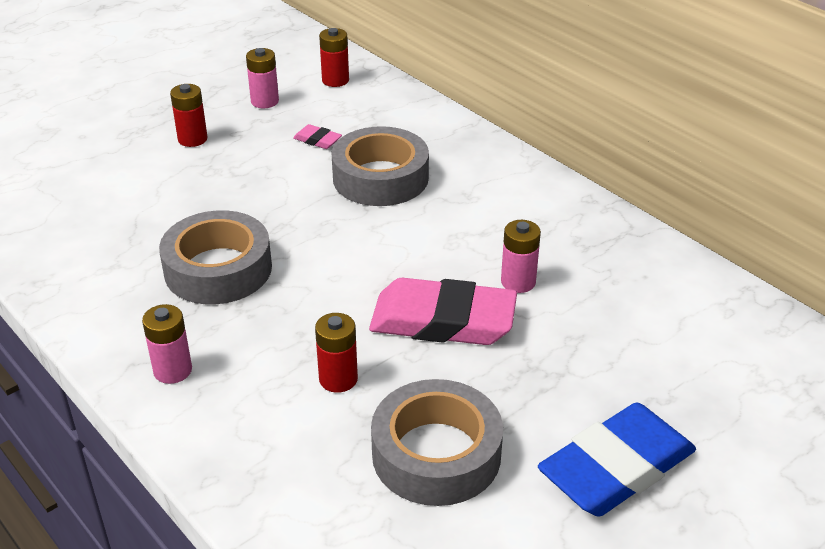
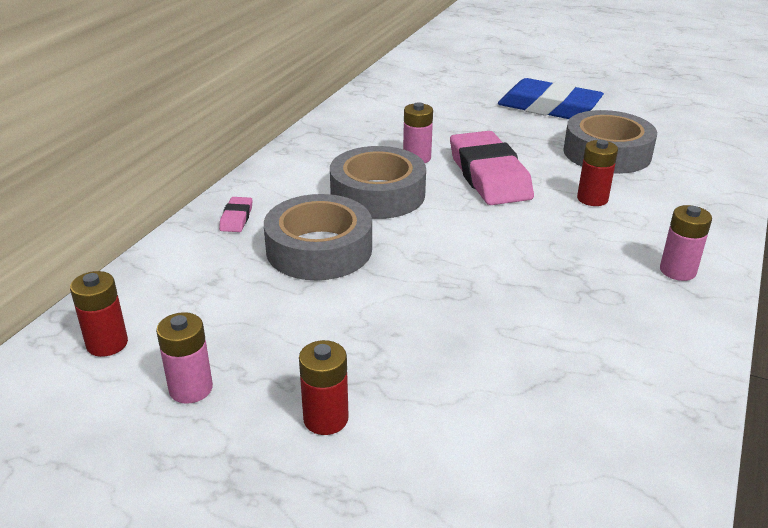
camera: 115 degrees left, 5 degrees down
grey tape [159,210,272,304] -> grey tape moved to [330,146,426,219]
pink eraser [293,124,342,149] -> pink eraser moved to [219,197,253,232]

